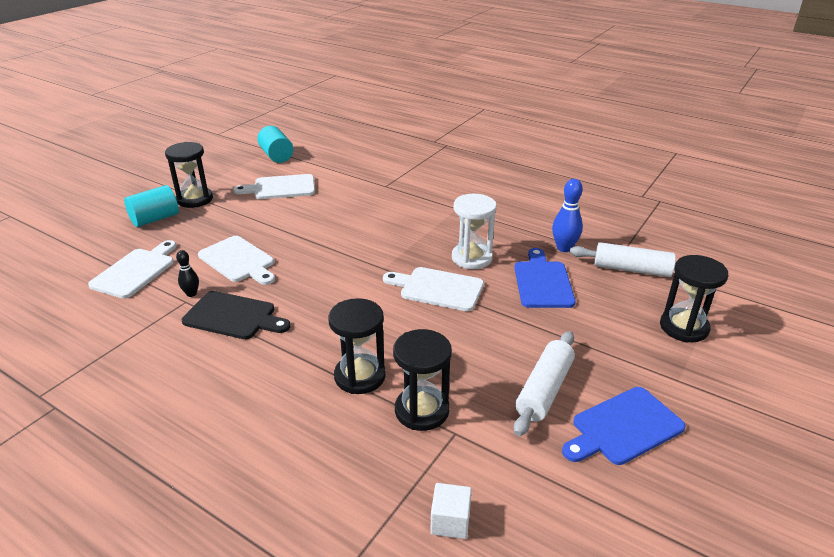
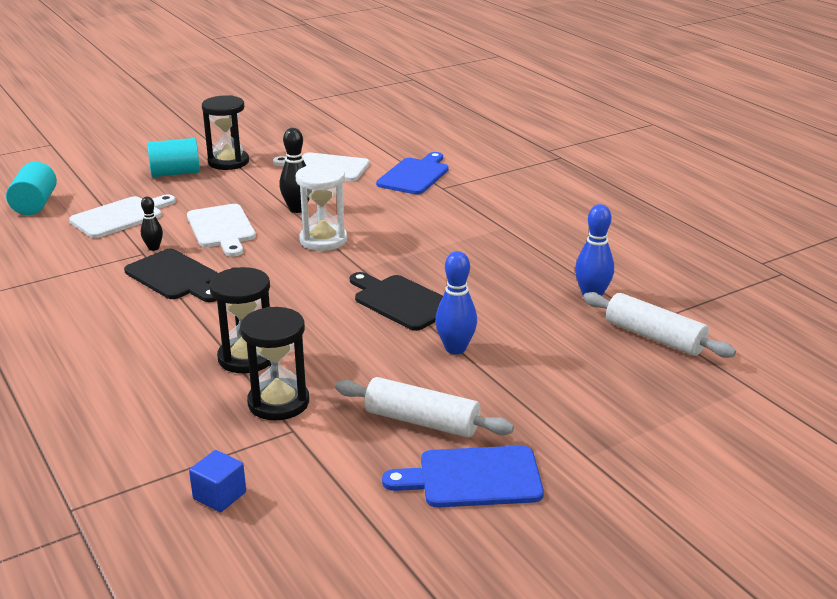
camera: 25 degrees right, 5 degrees down
turquoise cylinder [257,126,293,163] -> turquoise cylinder moved to [6,162,57,215]
white cutting board [383,267,484,311] -> black cutting board [350,272,443,331]
white cube [430,483,472,539] -> blue cube [189,450,246,512]
white hourglass [452,194,497,269] -> white hourglass moved to [296,164,347,251]
blue cutting board [514,248,576,308] -> blue cutting board moved to [376,152,449,195]
white rolling pin [514,331,575,436] -> white rolling pin turned 60 degrees clockwise [335,377,514,438]
black hourglass [660,255,728,342] -> none
none -> black bowling pin [279,128,310,213]
none -> blue bowling pin [435,251,477,354]

